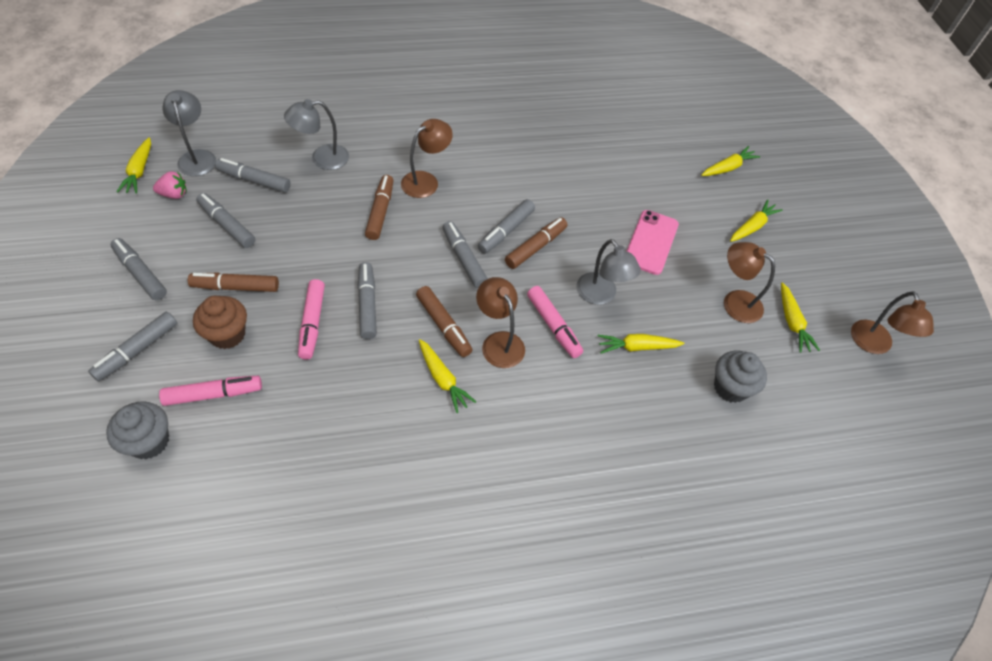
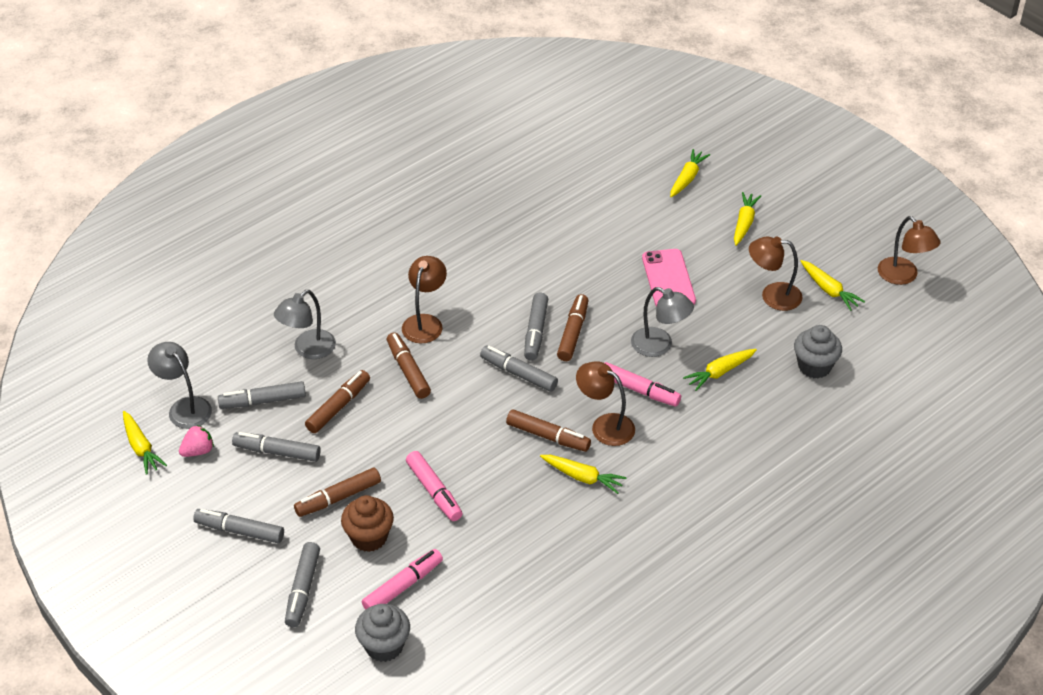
camera: 25 degrees left, 10 degrees down
grey marker [357,262,377,339] -> none
none -> brown marker [305,370,370,433]

